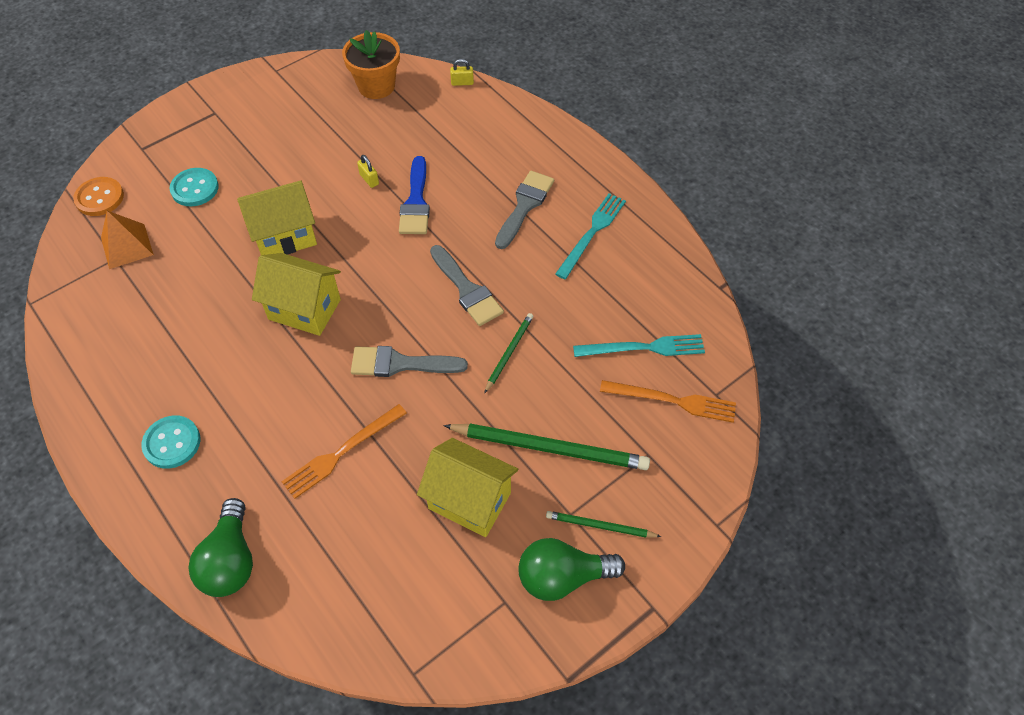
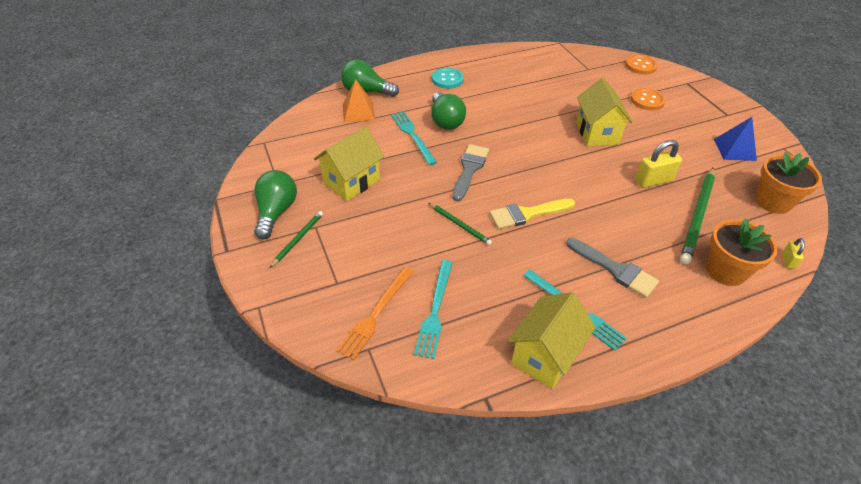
camera: 105 degrees right, 10 degrees down
orange pyramid [101,211,154,269] -> orange pyramid moved to [343,79,375,122]
turquoise button [170,168,219,207] -> orange button [631,88,666,110]
yellow house [252,253,341,336] -> yellow house moved to [508,292,596,389]
orange fork [281,404,407,499] -> turquoise fork [391,112,437,165]
yellow padlock [357,155,379,188] -> yellow padlock [635,140,682,188], size x1.89
blue brush [399,156,430,234] -> none
grey brush [430,245,504,326] -> yellow brush [489,199,575,229]
green pencil [443,423,650,470] -> green pencil moved to [680,167,715,265]
none -> green light bulb [431,92,466,130]
none -> orange flower pot [706,218,777,286]
none -> blue pyramid [714,117,757,161]

